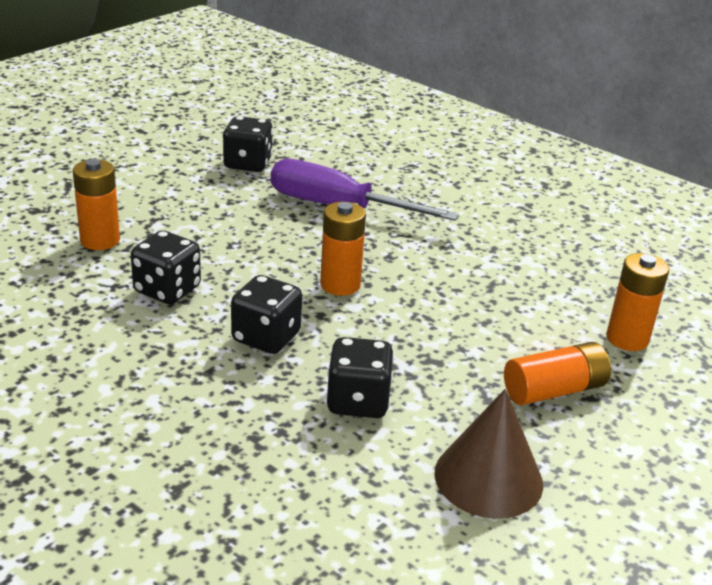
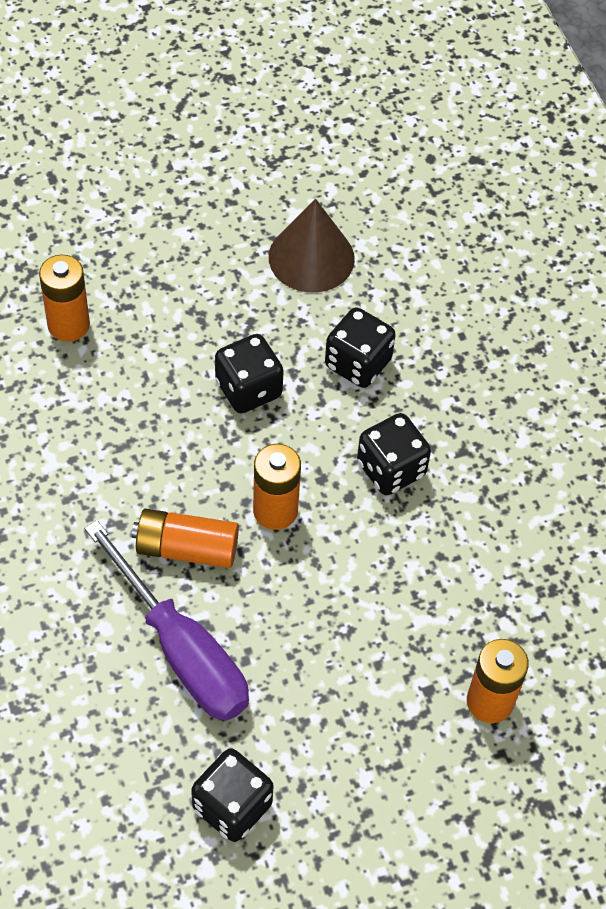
camera: 150 degrees left, 25 degrees up
black dice [131,231,201,304] -> black dice moved to [215,334,284,413]
orange battery [504,342,611,405] -> orange battery moved to [132,509,239,568]

